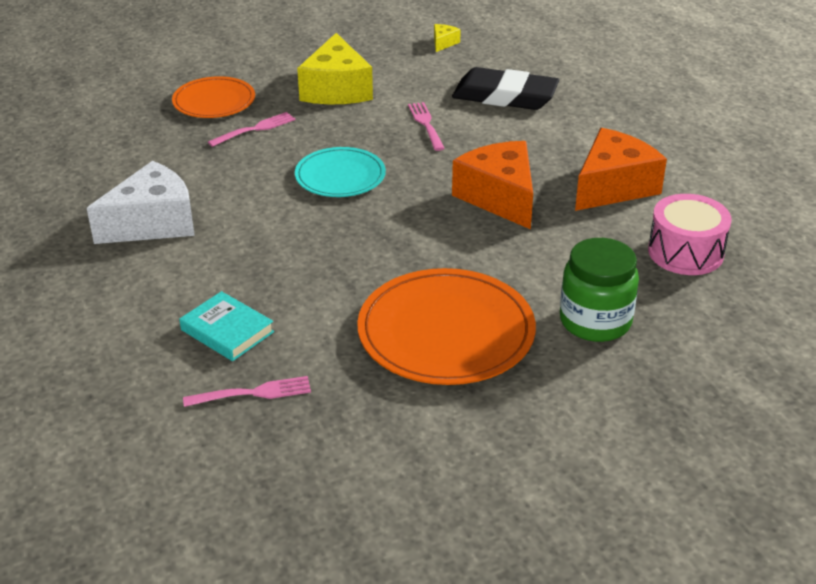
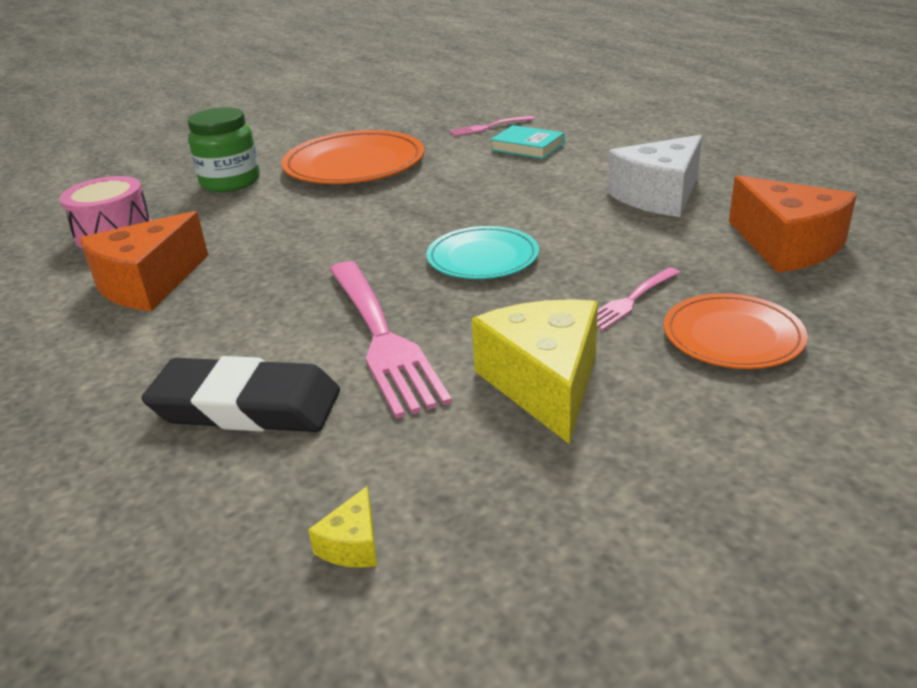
camera: 175 degrees right, 5 degrees down
pink fork [408,102,445,151] -> pink fork [329,261,452,419], size x2.02
orange cheese [452,141,533,229] -> orange cheese moved to [729,176,857,273]

